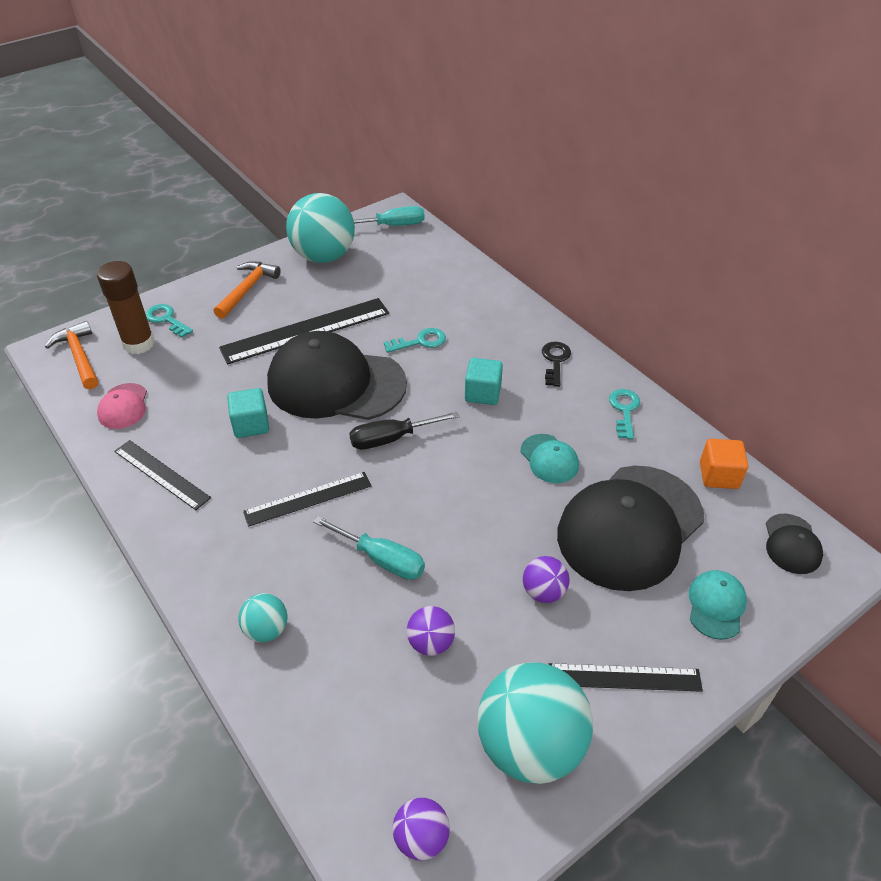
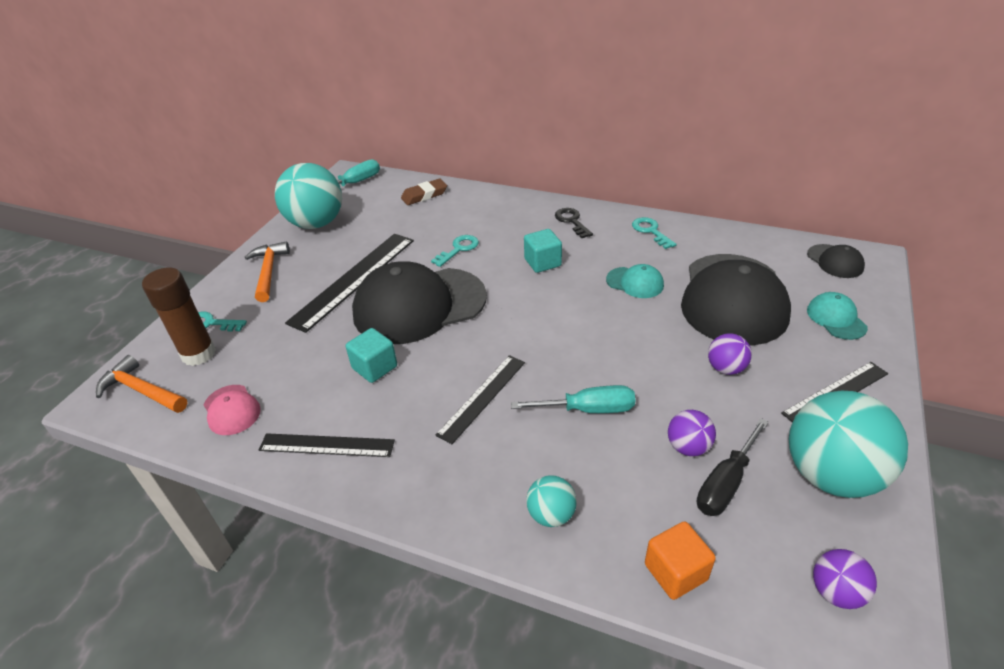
camera: 30 degrees left, 5 degrees down
black screwdriver [349,412,460,449] -> black screwdriver moved to [697,418,769,516]
orange cube [700,439,748,489] -> orange cube moved to [645,522,716,600]
none -> brown eraser [401,179,447,205]

